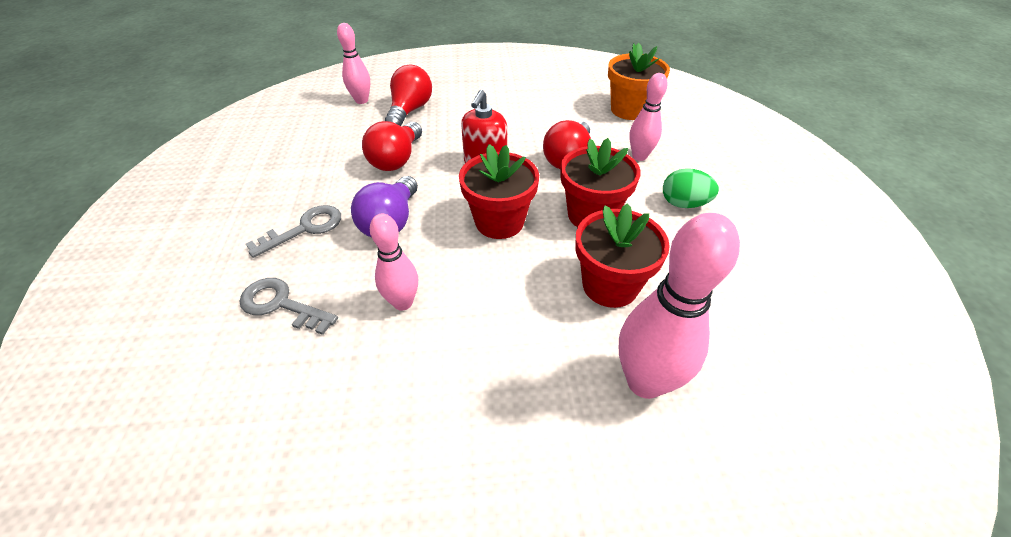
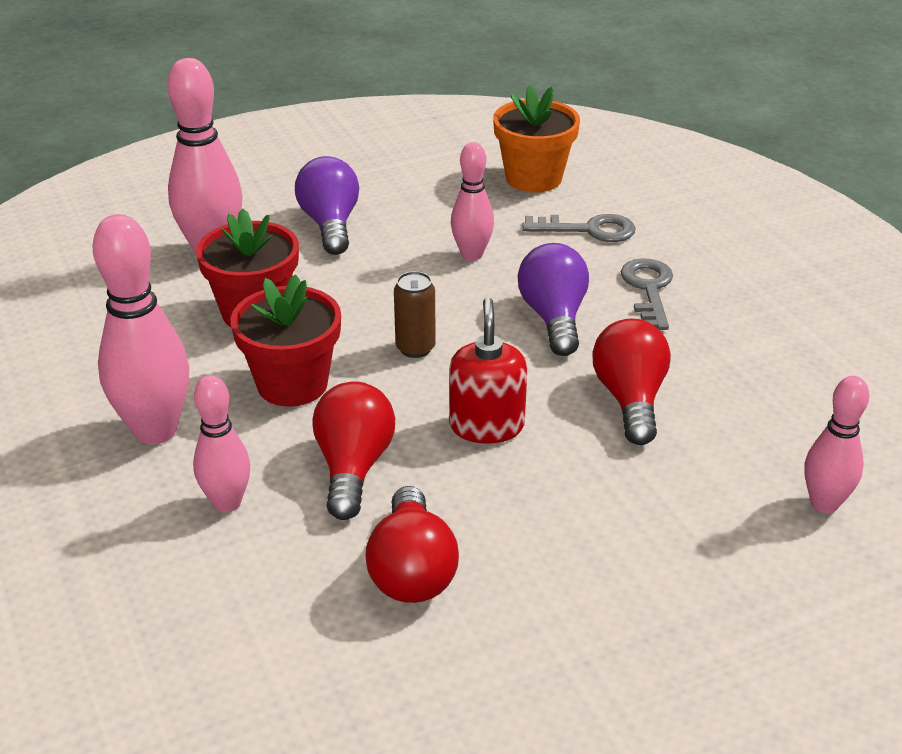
camera: 160 degrees right, 10 degrees down
grey key [246,205,341,258] -> grey key turned 150 degrees clockwise [621,258,673,330]
red light bulb [385,65,432,126] -> red light bulb moved to [365,486,459,603]
red flower pot [459,144,539,239] -> brown can [394,271,436,358]
orange flower pot [608,43,670,120] -> orange flower pot moved to [493,85,580,193]
green egg [663,168,719,208] -> pink bowling pin [92,214,189,445]
none -> purple light bulb [295,156,359,255]

